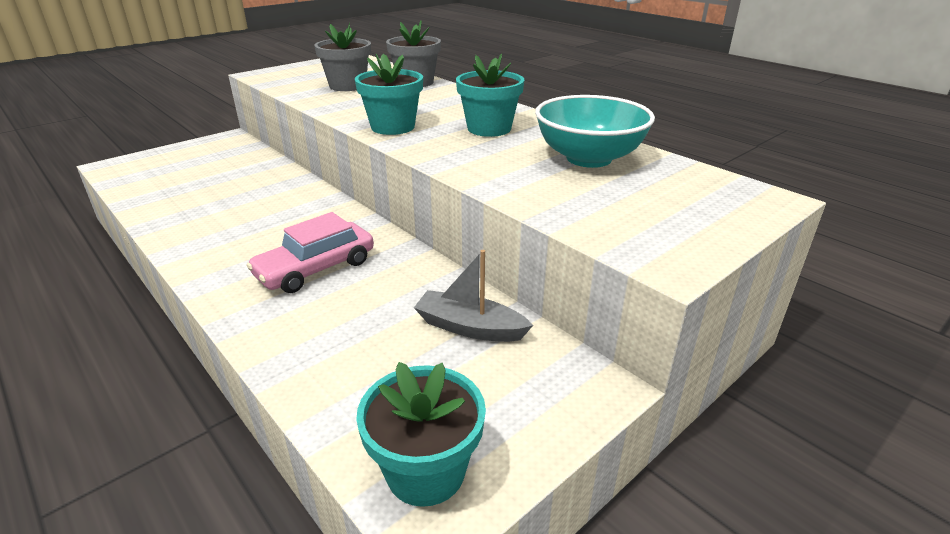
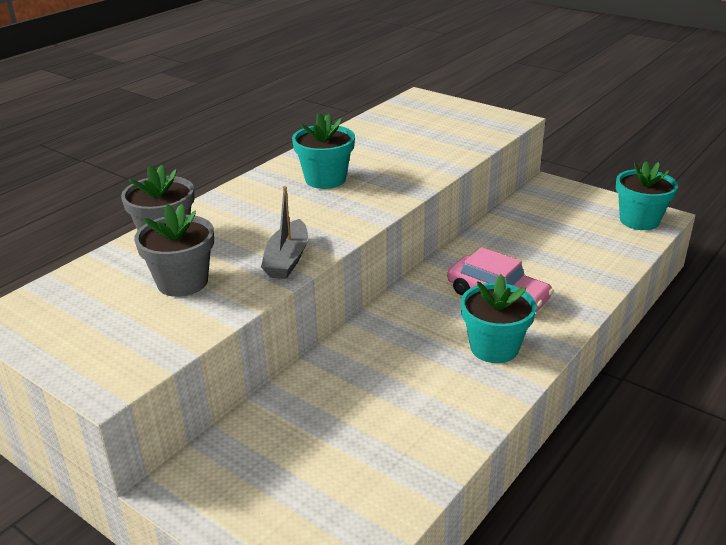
camera: 100 degrees left, 0 degrees up
turquoise flower pot [355,54,423,135] -> turquoise flower pot moved to [461,274,537,363]
grey boat [414,250,533,342] -> grey boat moved to [261,186,308,279]
turquoise bowl [535,95,655,168] -> none

